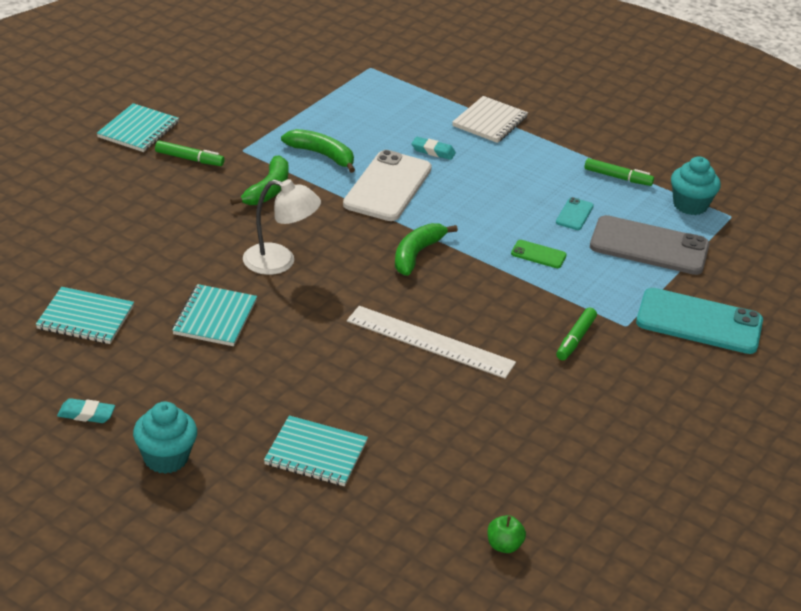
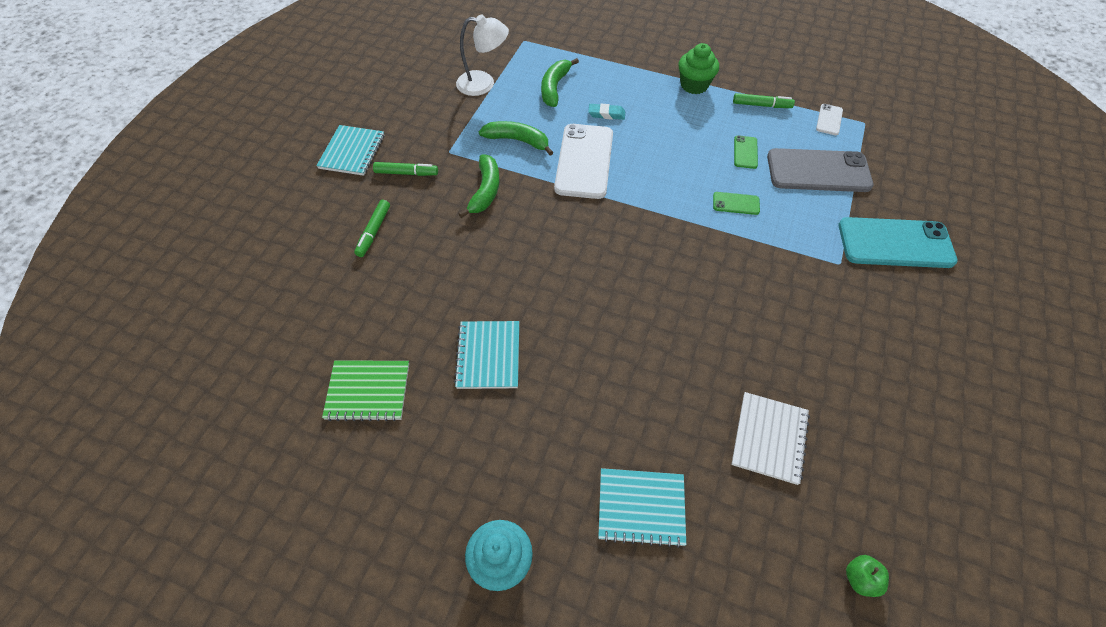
camera: 10 degrees left, 20 degrees up
turquoise notebook [36,287,134,344] -> green notebook [322,361,409,421]
turquoise eraser [57,398,115,423] -> none
white lamp [243,179,321,275] -> white lamp moved to [456,14,509,96]
white ruler [347,306,516,379] -> none
green banana [395,223,458,276] -> green banana moved to [541,58,579,107]
white notebook [452,96,528,143] -> white notebook moved to [731,392,810,485]
turquoise phone [556,197,594,230] -> green phone [734,135,758,169]
green marker [556,308,597,360] -> green marker moved to [354,200,390,257]
turquoise cupcake [671,157,721,215] -> white phone [816,104,843,135]
none -> green cupcake [679,43,719,94]

